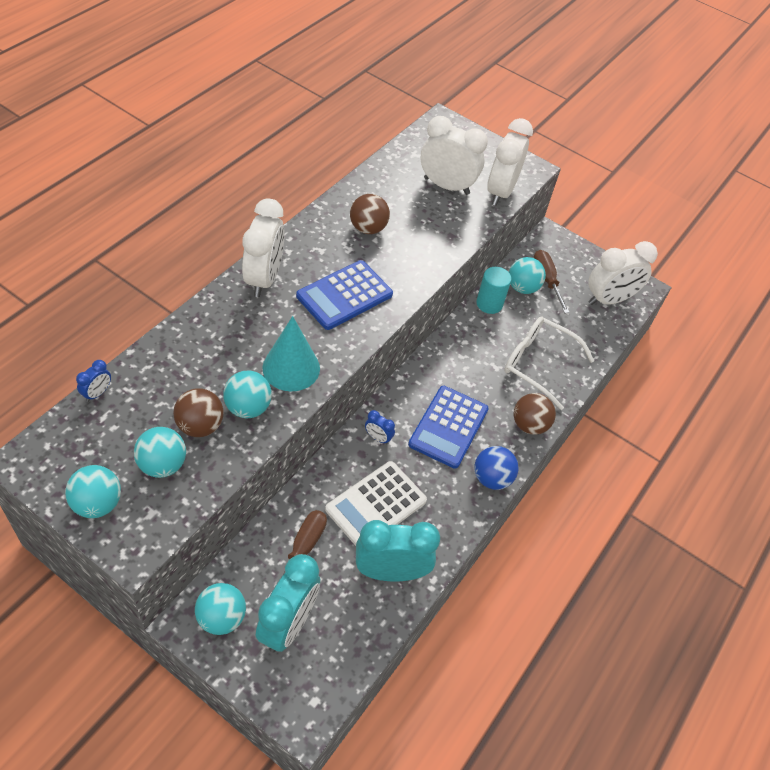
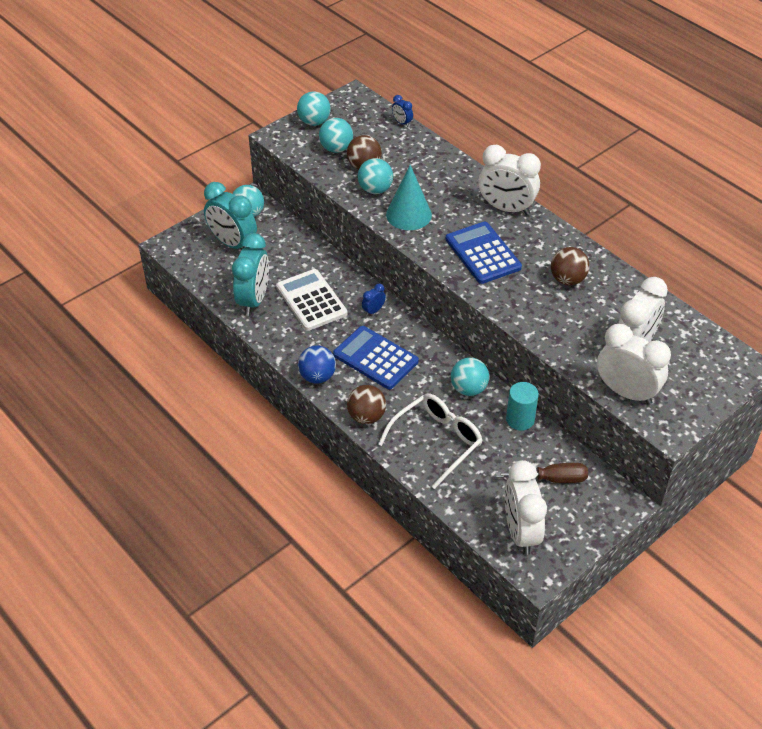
camera: 110 degrees right, 5 degrees down
brown screwdriver [268,510,327,597] -> none
turquoise ball [509,257,546,294] -> turquoise ball moved to [451,357,489,396]

